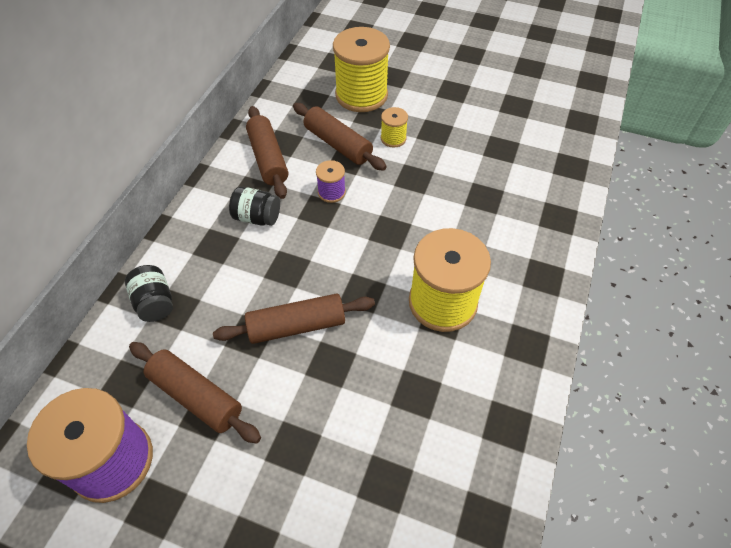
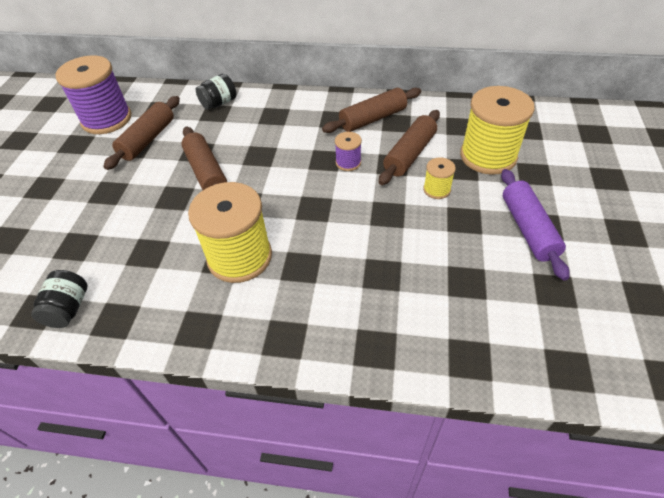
camera: 80 degrees right, 5 degrees down
black jar [229,186,280,226] -> black jar moved to [31,270,87,328]
none -> purple rolling pin [501,169,570,281]

